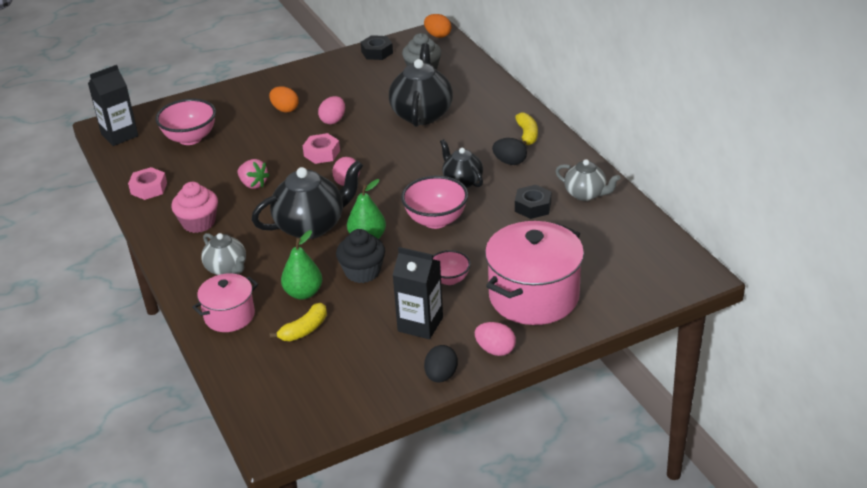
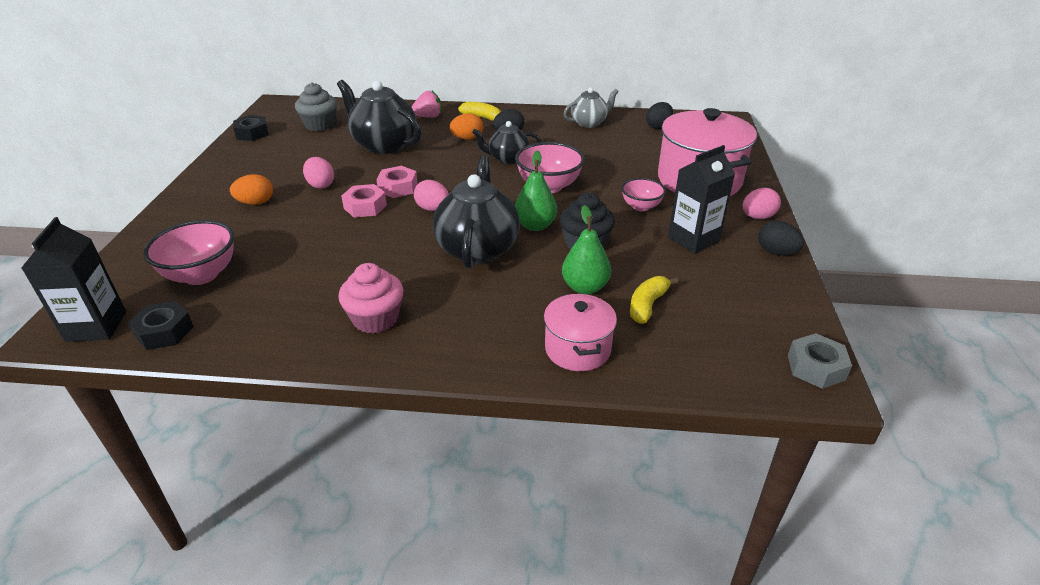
camera: 60 degrees left, 0 degrees up
pink nut [128,167,167,200] -> pink nut moved to [376,166,418,198]
grey teapot [201,233,246,275] -> none
pink strawberry [237,159,270,189] -> pink strawberry moved to [412,91,441,118]
yellow banana [269,303,327,341] -> yellow banana turned 135 degrees counterclockwise [630,276,678,324]
orange egg [424,14,451,38] -> orange egg moved to [449,113,483,140]
black nut [515,185,551,219] -> black nut moved to [128,301,194,350]
none -> black egg [646,102,673,129]
none -> grey nut [788,333,852,389]

